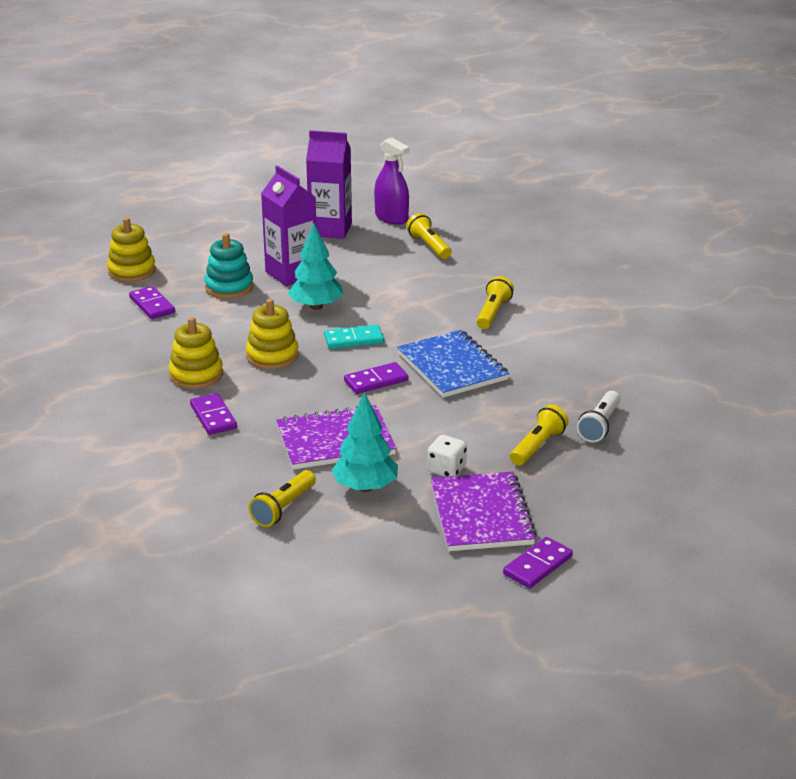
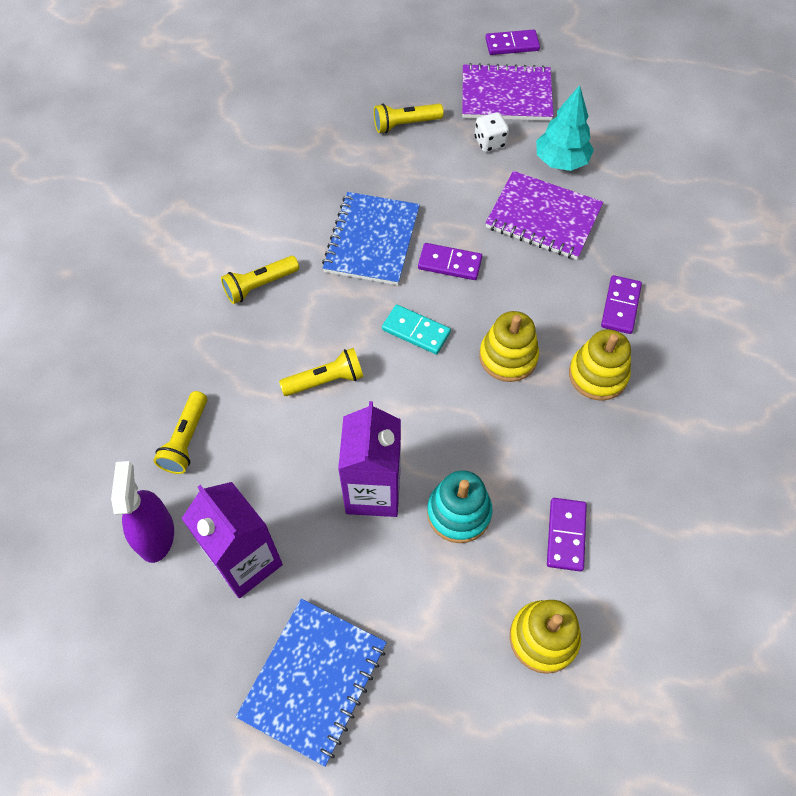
camera: 140 degrees left, 30 degrees up
yellow flashlight [249,470,316,527] -> yellow flashlight moved to [279,348,363,396]
turquoise tree [288,223,343,310] -> none
purple notebook [430,472,537,551] -> purple notebook turned 60 degrees clockwise [462,63,553,121]
white flashlight [577,391,620,442] -> none
none -> blue notebook [236,599,387,767]

